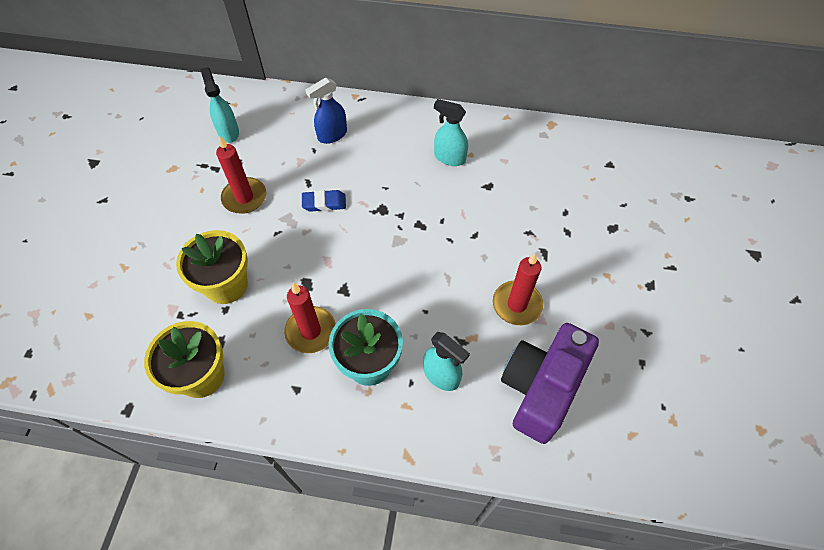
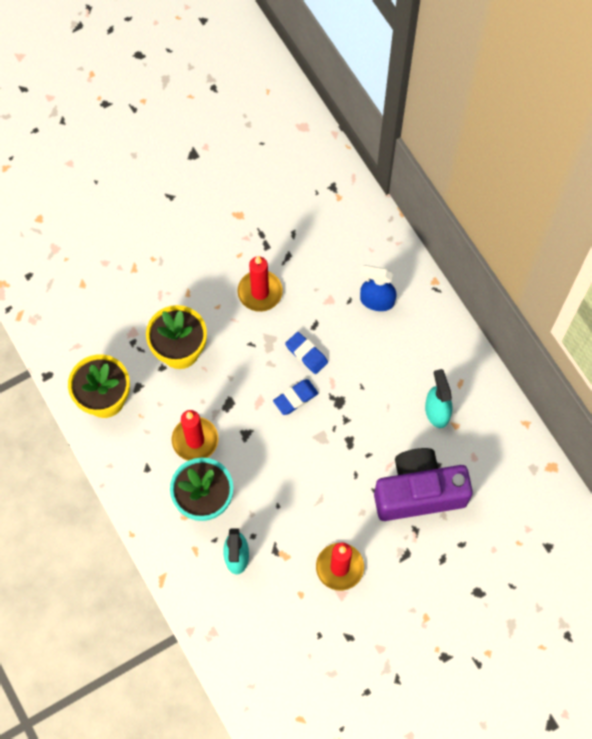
camera: 50 degrees right, 10 degrees up
turquoise spray bottle [200,67,239,143] -> none
purple camera [501,323,599,444] -> purple camera moved to [374,448,473,521]
none -> blue eraser [273,379,319,415]

